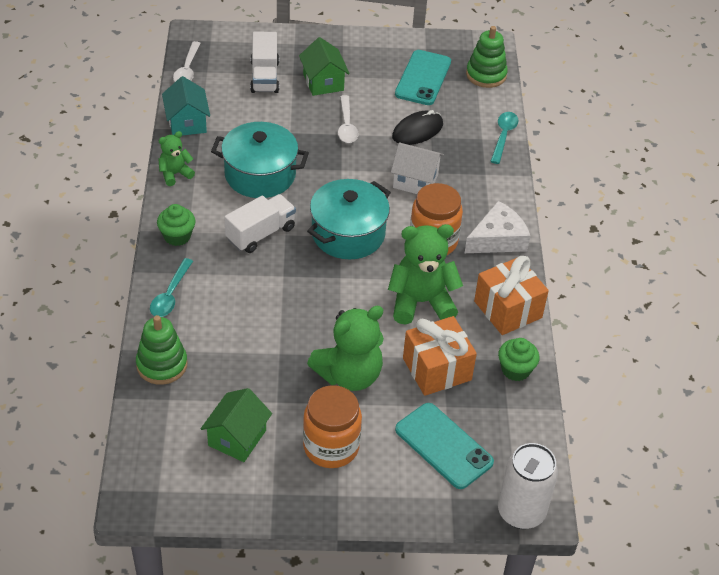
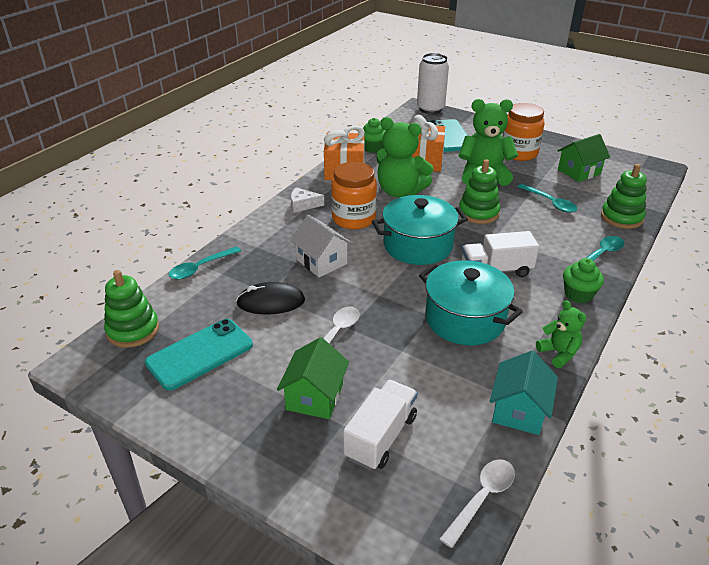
camera: 145 degrees left, 10 degrees down
green teddy bear [158,131,195,186] -> green teddy bear turned 120 degrees counterclockwise [536,300,587,368]
white cheese [465,201,530,253] -> white cheese [291,188,324,213], size x0.60
none -> green stacking toy [459,159,500,224]
none -> turquoise spoon [518,184,577,213]

